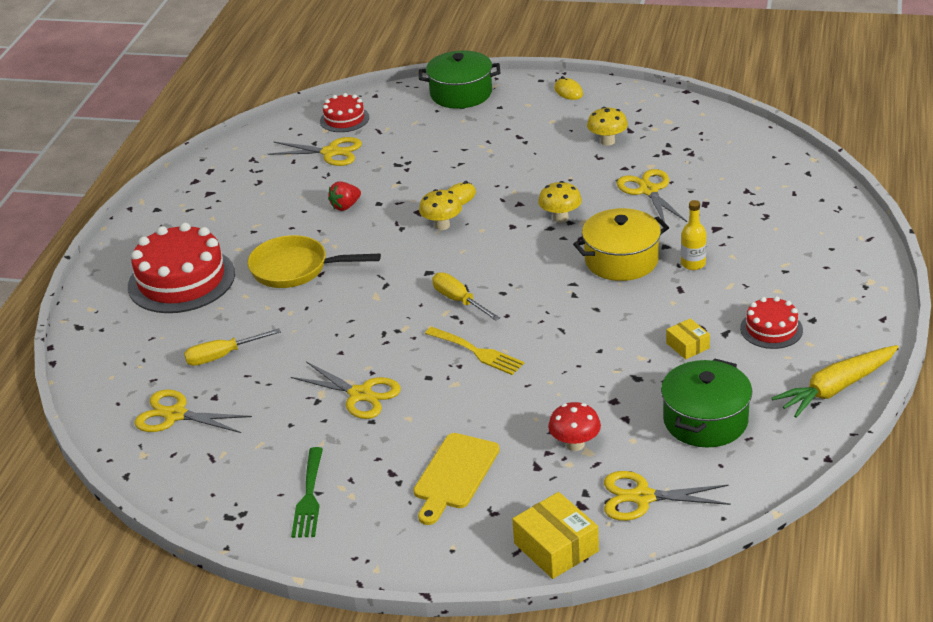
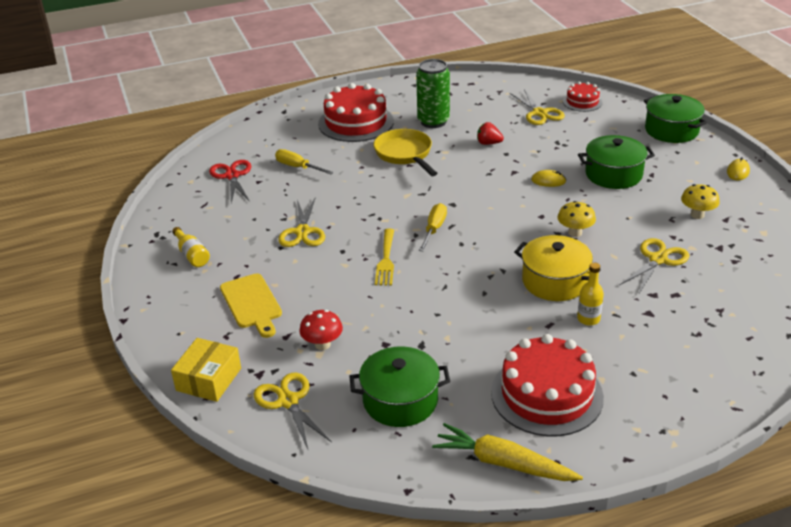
camera: 55 degrees right, 0 degrees up
yellow scissors [135,389,252,433] -> red scissors [209,160,251,203]
green fork [291,447,323,538] -> yellow bottle [172,227,210,267]
yellow cutting board [413,433,500,525] -> yellow cutting board turned 105 degrees counterclockwise [220,273,282,338]
yellow mushroom [419,189,462,230] -> none
yellow box [666,318,710,359] -> none
red cake [740,296,803,349] -> red cake [491,334,604,437], size x1.89
none -> green can [416,59,450,128]
none -> green pot [578,135,655,189]

